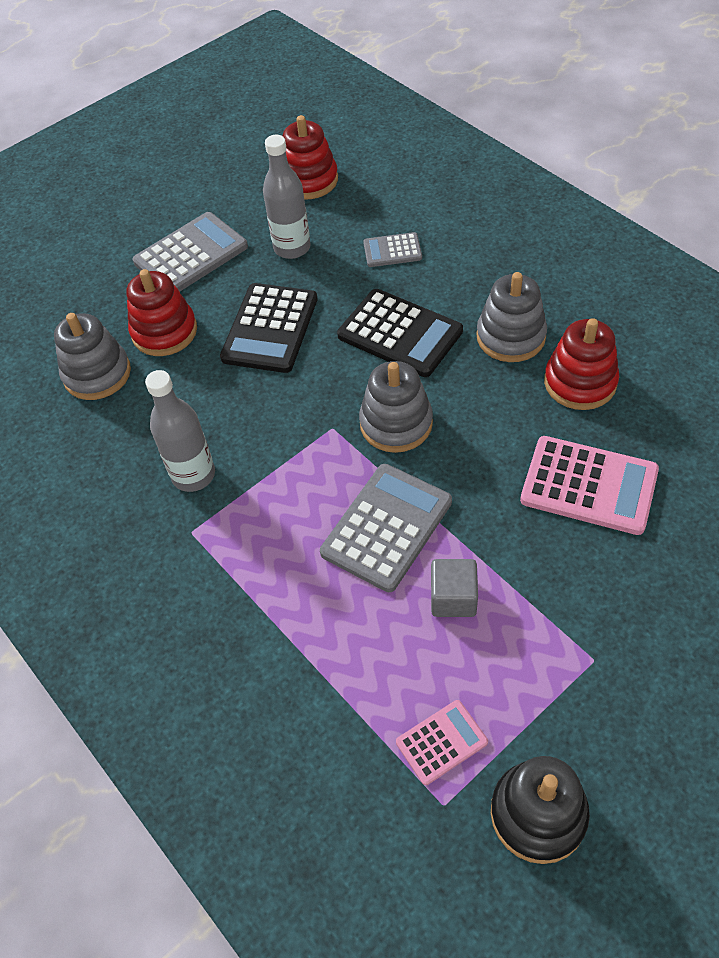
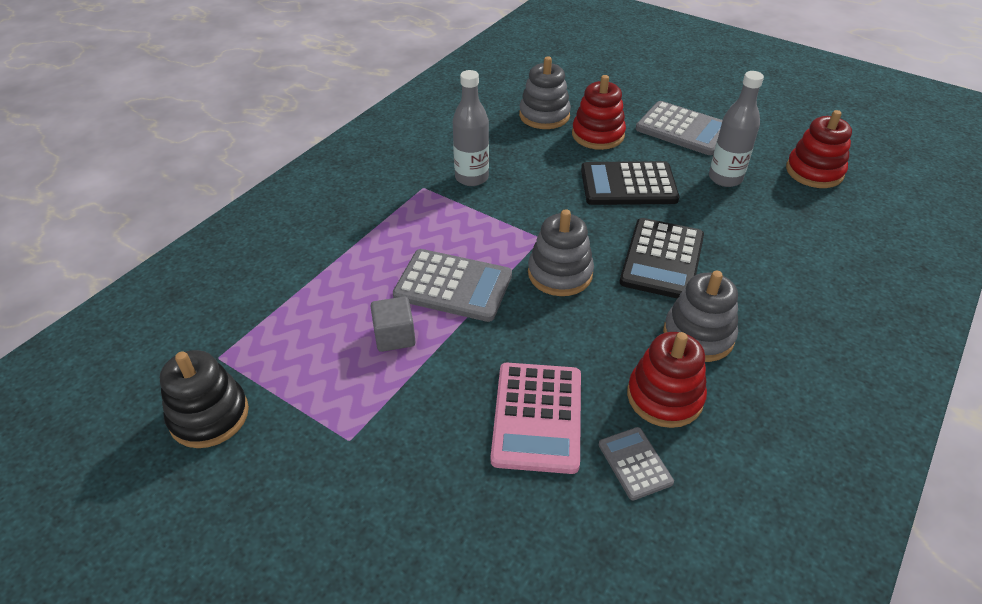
camera: 70 degrees right, 10 degrees down
grey calculator [363,232,422,267] -> grey calculator moved to [599,427,674,500]
pink calculator [396,700,488,785] -> none

